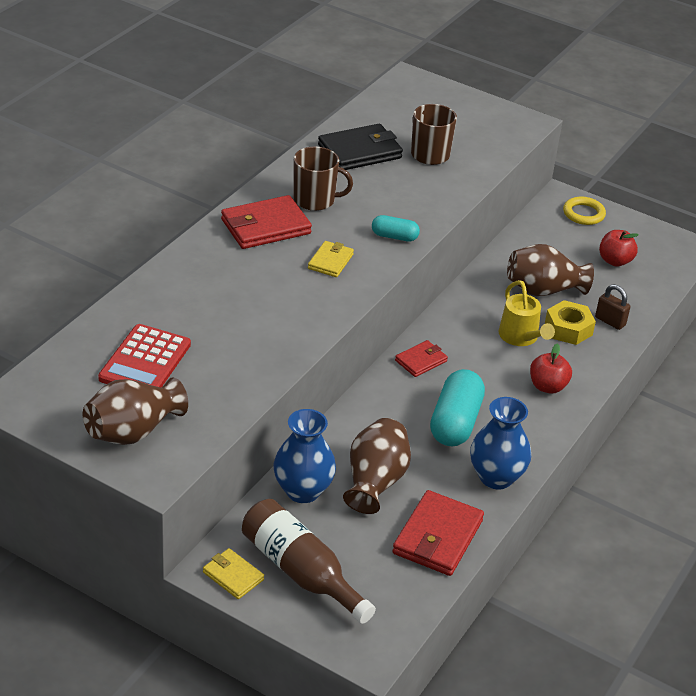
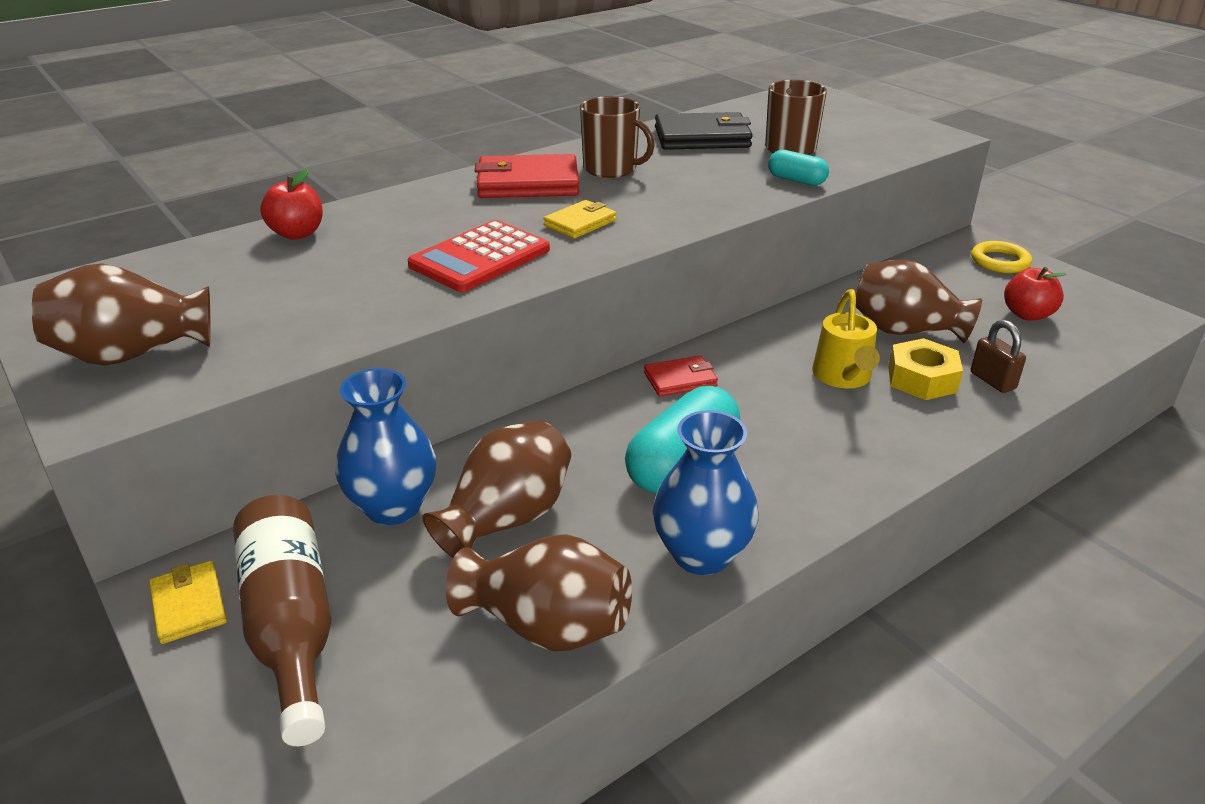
camera: 25 degrees right, 5 degrees down
red calculator [98,324,191,388] -> red calculator moved to [408,220,550,292]
turquoise capsule [372,215,420,242] -> turquoise capsule moved to [768,150,829,186]
red wallet [392,490,484,576] -> brown vase [446,534,632,651]
red apple [530,343,572,394] -> red apple moved to [260,169,323,240]

